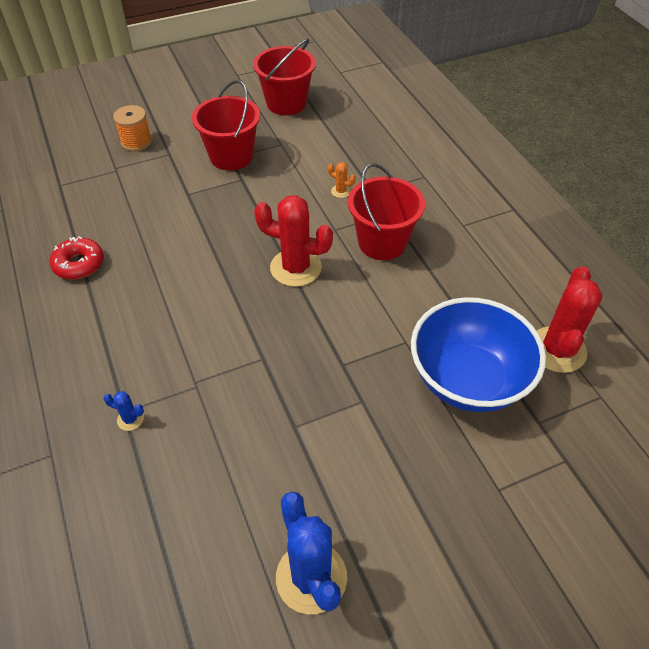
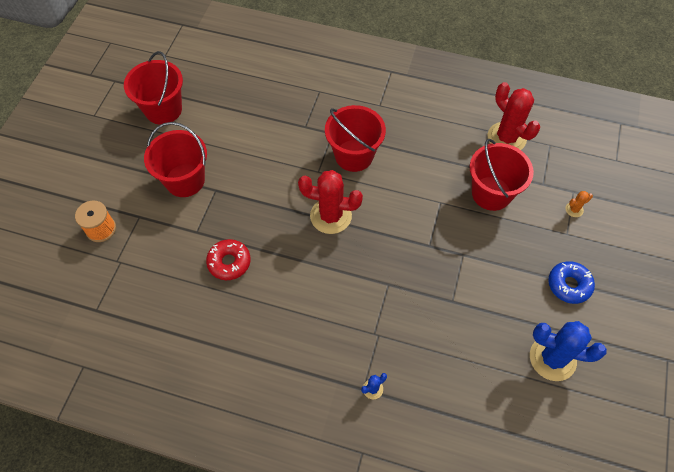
camera: 50 degrees left, 10 degrees up
red donut [50,236,104,280] -> red donut moved to [206,239,251,280]
red cactus [254,195,333,287] -> red cactus turned 45 degrees clockwise [298,170,363,234]
orange cactus [328,162,356,198] -> orange cactus moved to [566,191,593,217]
blue bowl [411,297,546,412] -> red bucket [470,139,534,211]
none -> blue donut [548,261,595,304]

